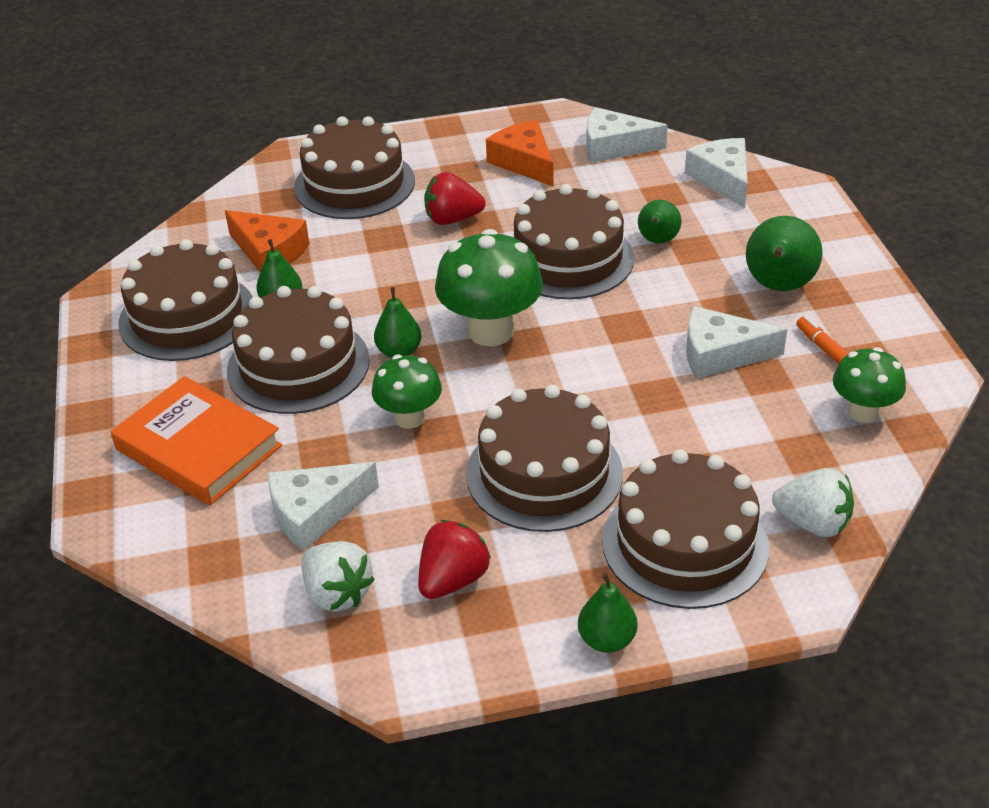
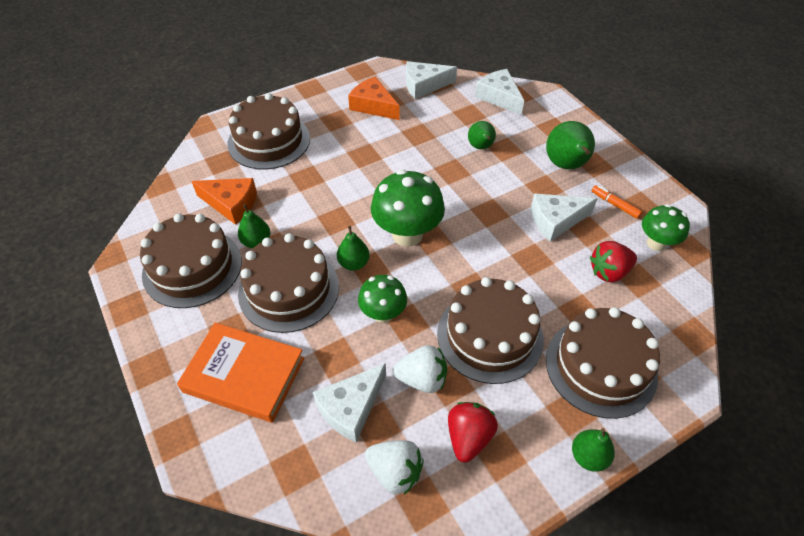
camera: 20 degrees left, 10 degrees up
red strawberry [424,172,486,225] -> red strawberry moved to [590,241,637,282]
brown cake [513,184,634,299] -> none
white strawberry [772,468,854,537] -> white strawberry moved to [393,345,447,393]

